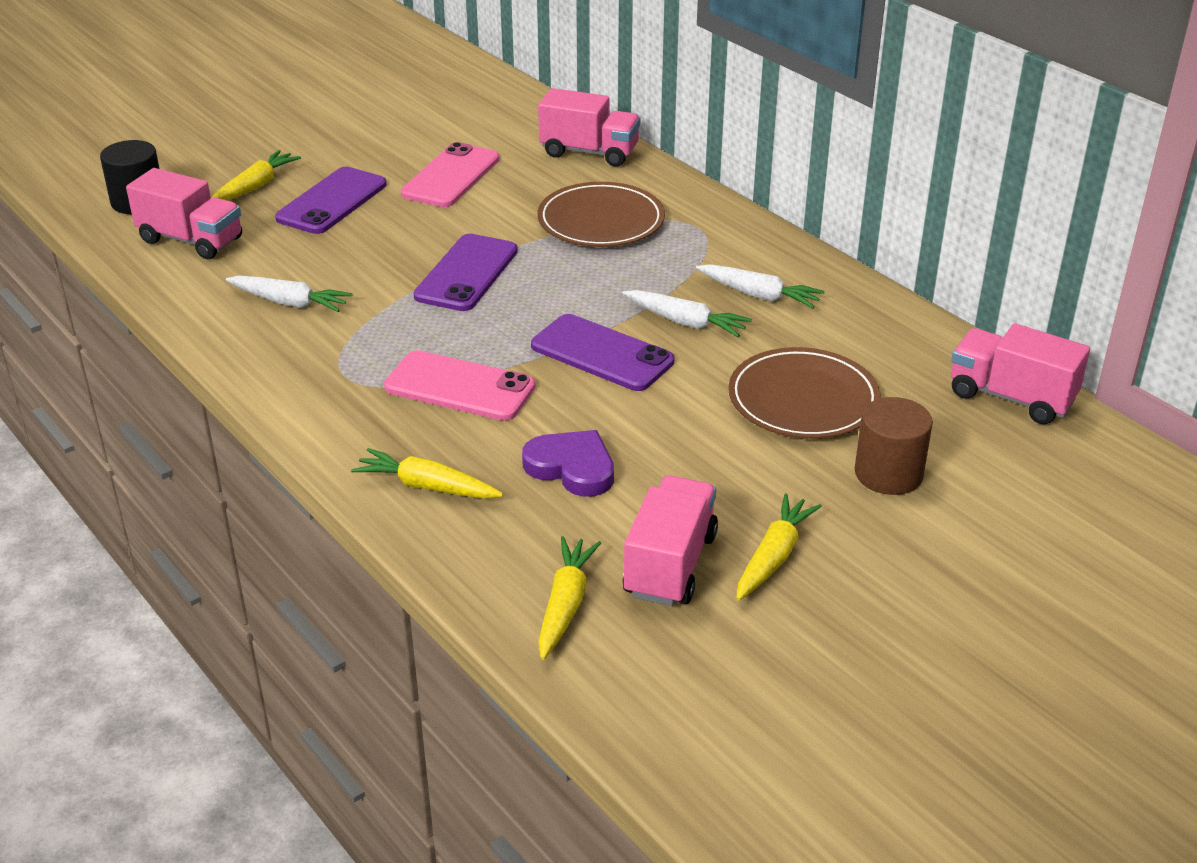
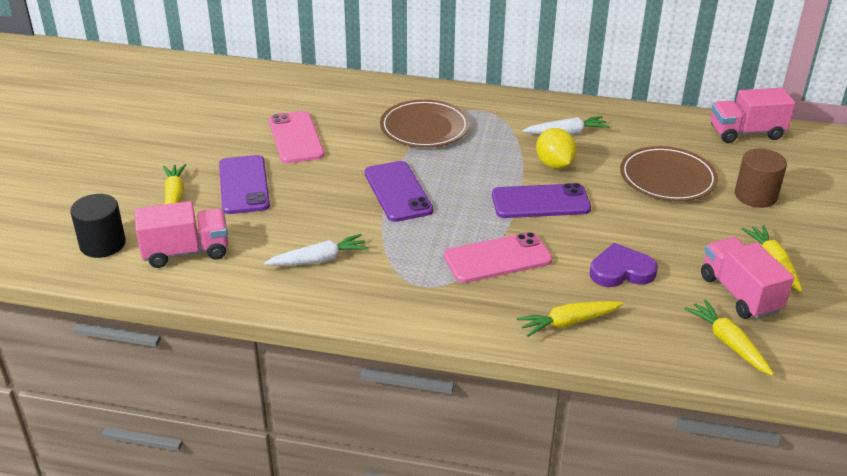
camera: 40 degrees left, 0 degrees up
pink truck [538,88,640,167] -> none
white carrot [623,290,752,337] -> yellow lemon [536,128,577,169]

